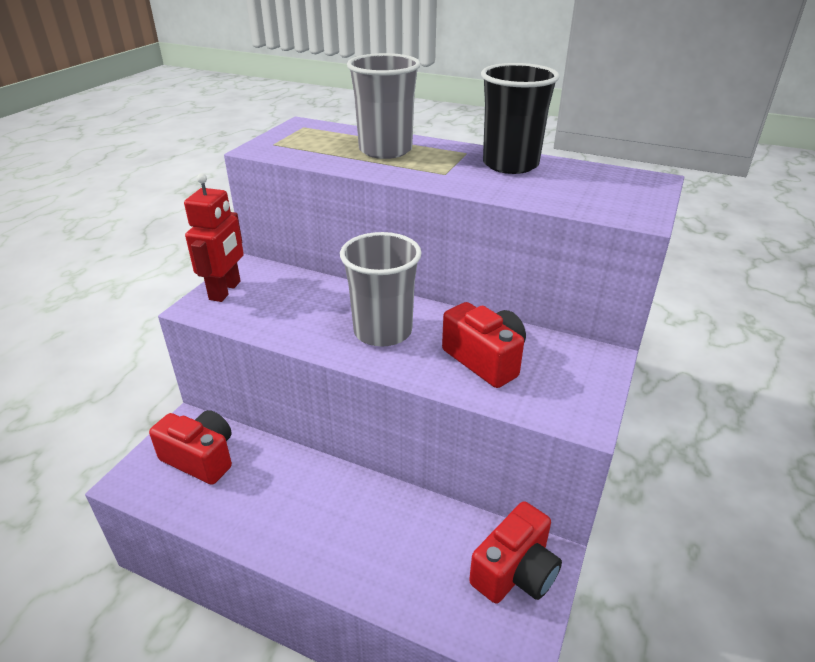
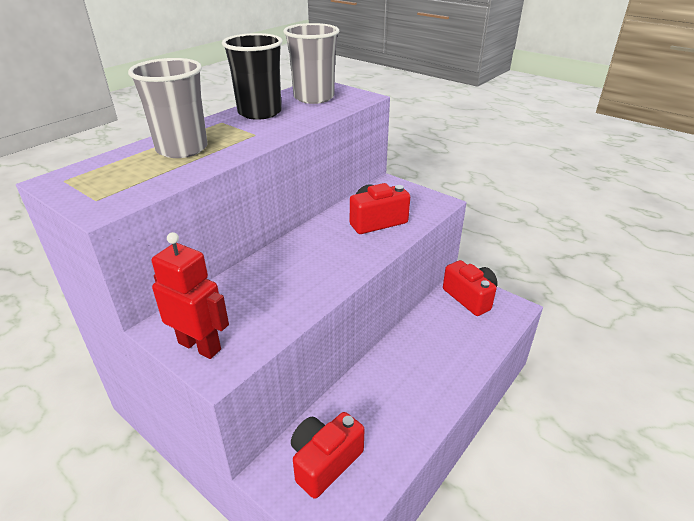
camera: 75 degrees left, 0 degrees up
grey cup [340,232,422,346] -> grey cup moved to [283,23,339,104]

